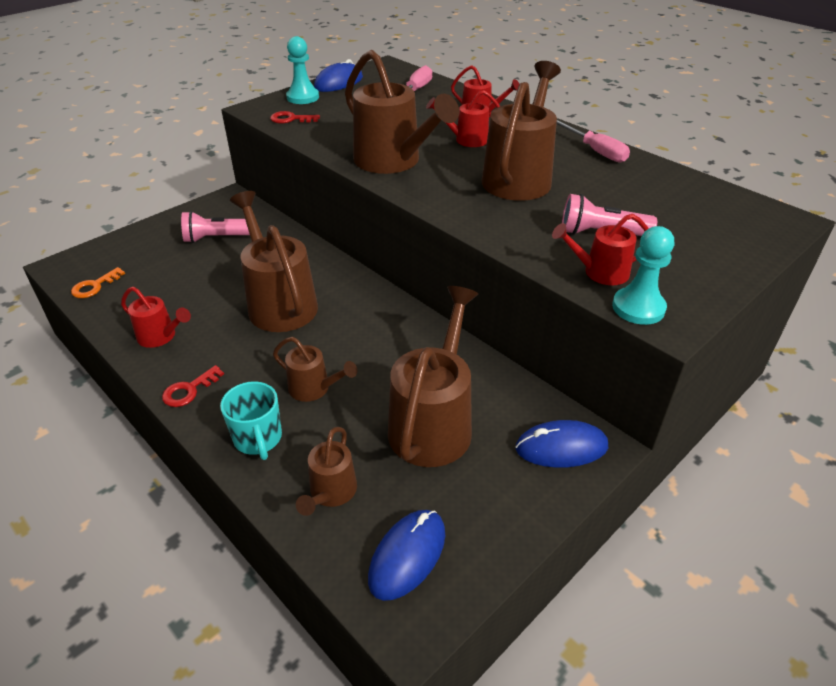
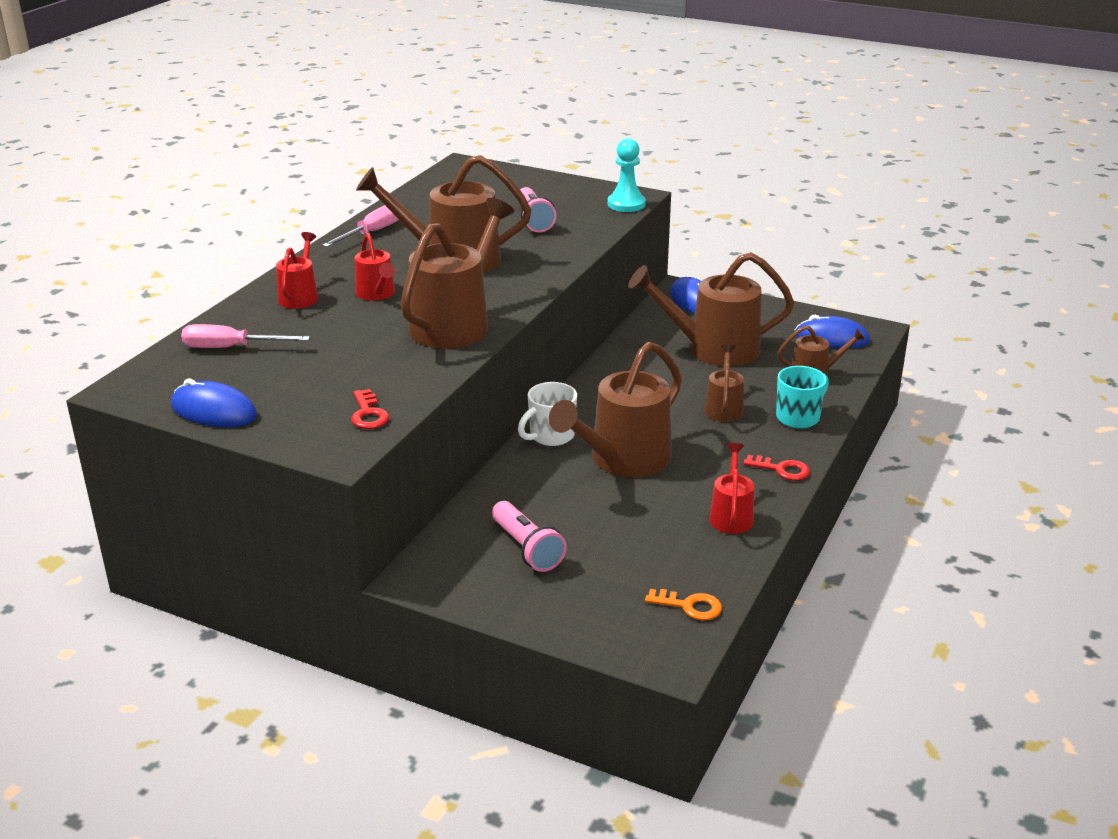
camera: 110 degrees left, 10 degrees down
turquoise pawn [286,36,319,104] -> none
red watering can [552,214,649,285] -> none
none -> white mug [518,382,577,446]

